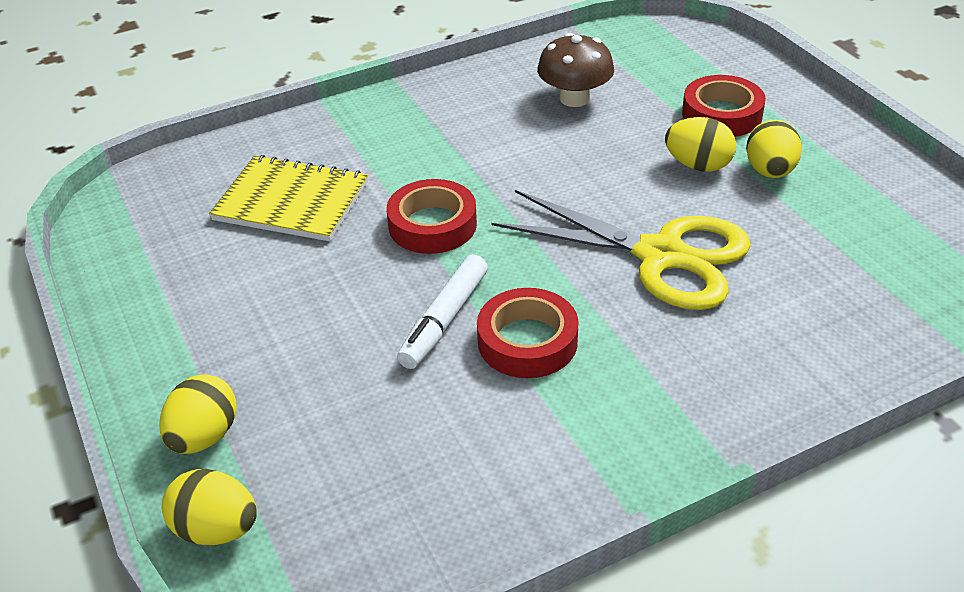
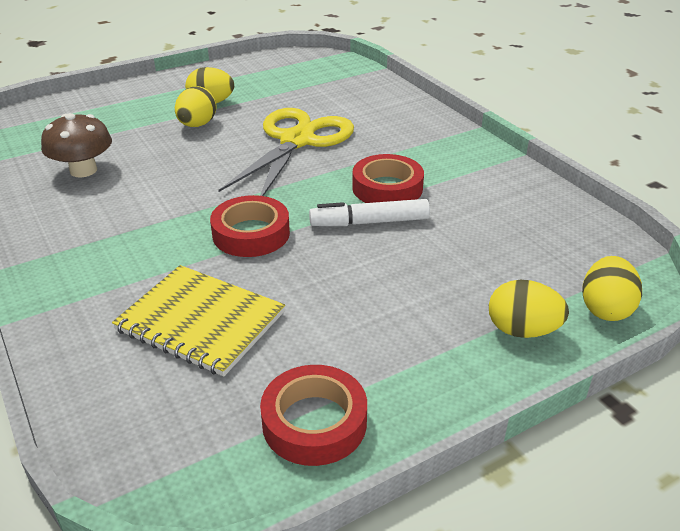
camera: 95 degrees left, 5 degrees down
yellow notebook [209,155,368,241] -> yellow notebook turned 75 degrees counterclockwise [112,265,285,377]
white marker [397,254,488,369] -> white marker turned 150 degrees clockwise [309,199,430,226]
red tape [682,75,766,137] -> red tape moved to [260,365,367,466]

